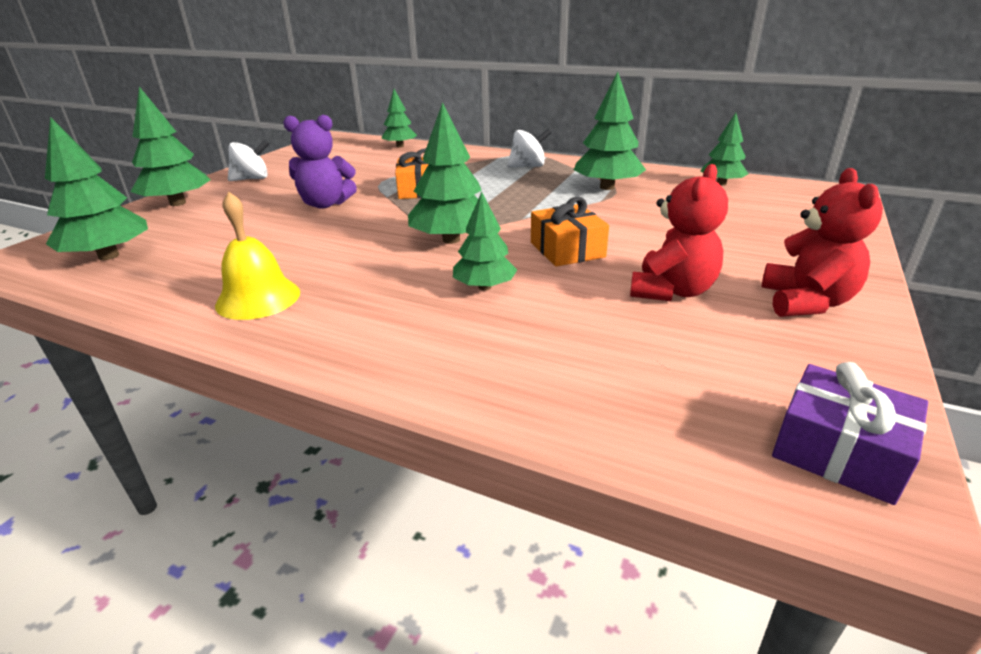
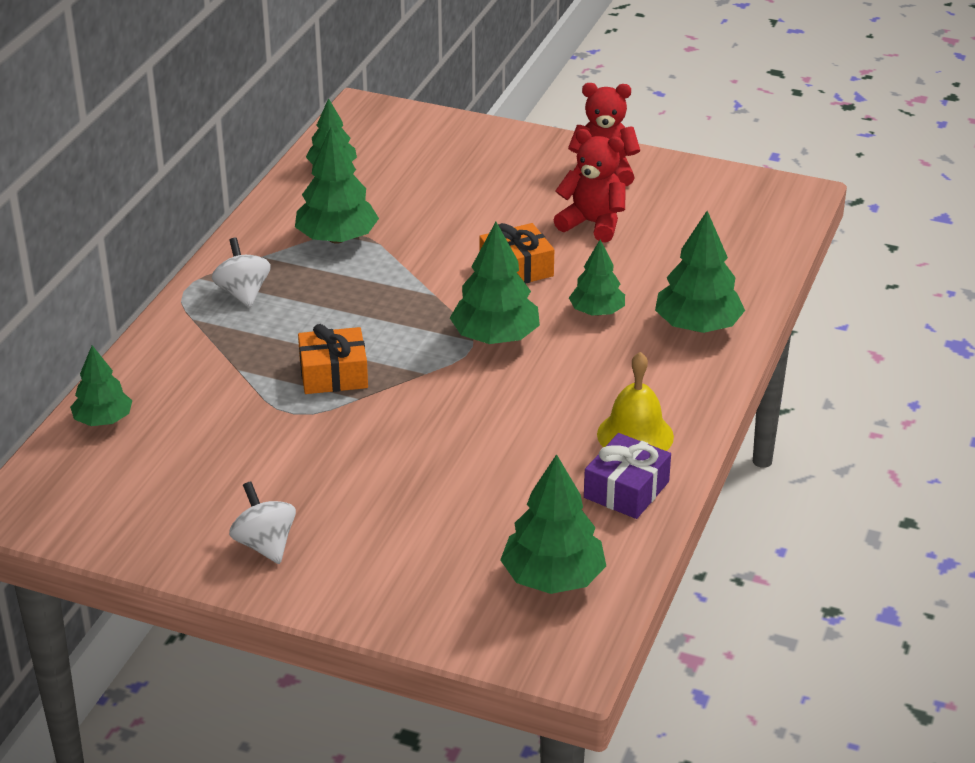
camera: 95 degrees left, 5 degrees up
green tree [131,87,211,206] -> green tree moved to [655,211,745,333]
purple teddy bear [283,115,357,209] -> none
purple gift [772,362,928,505] -> purple gift moved to [584,433,671,519]

